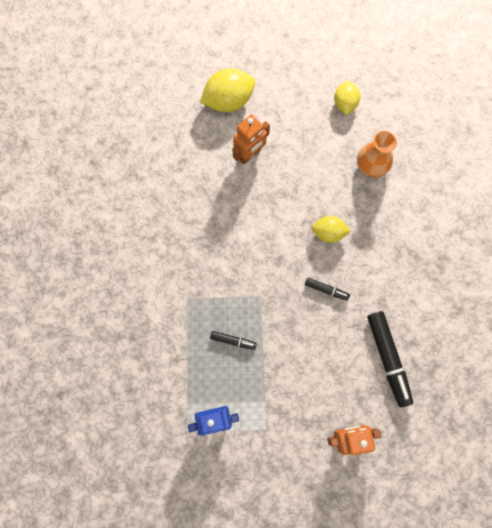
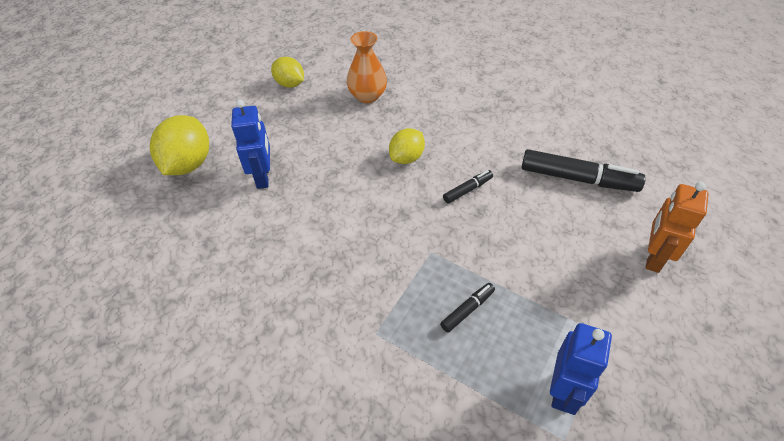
camera: 55 degrees left, 25 degrees down
orange robot [233,114,270,164] -> blue robot [231,100,270,189]

